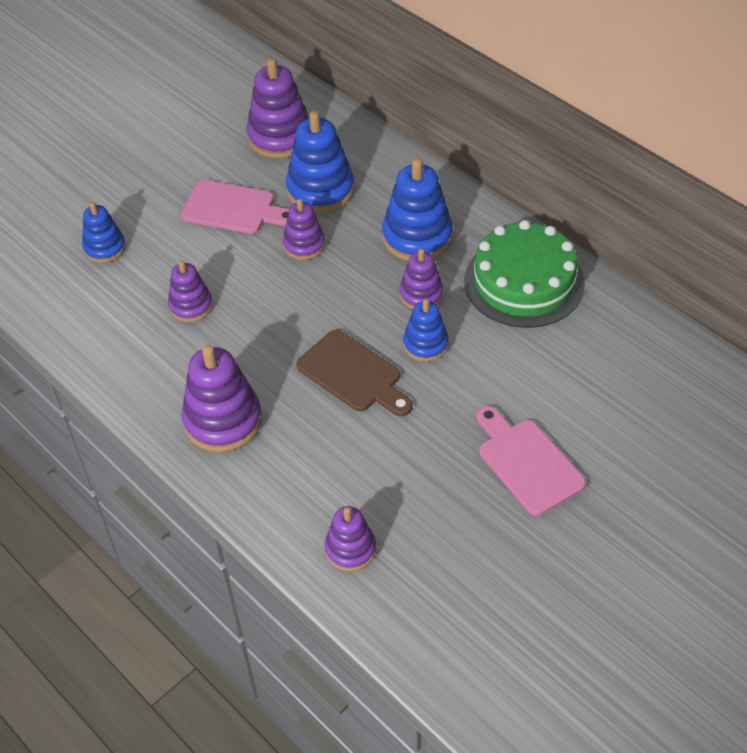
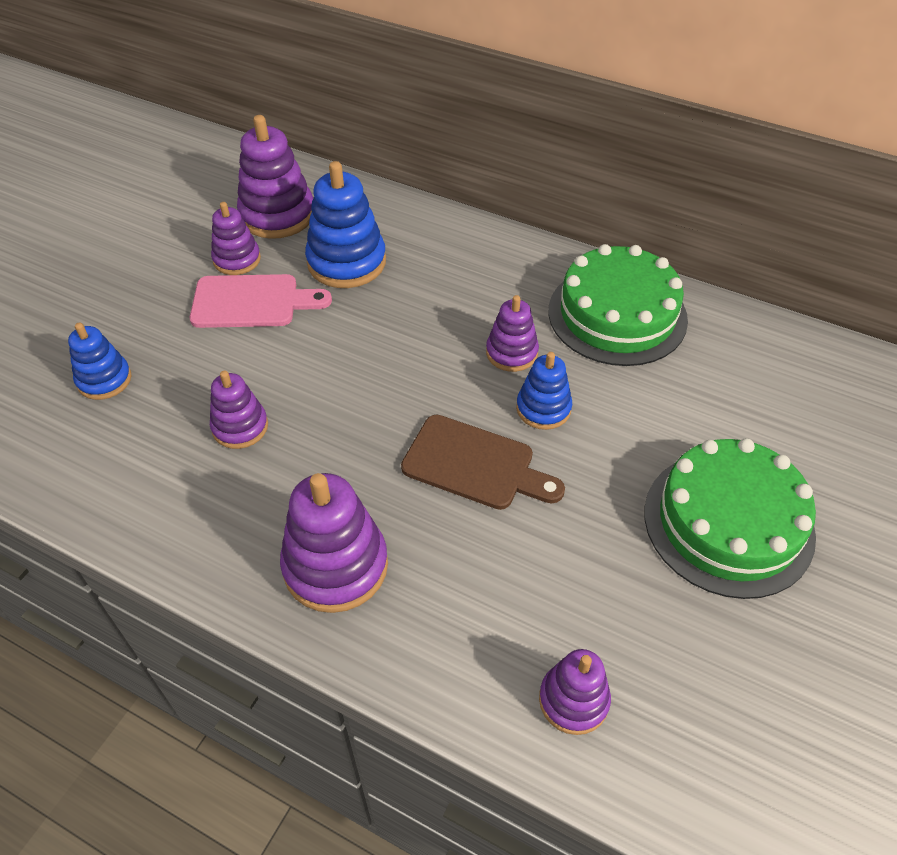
camera: 20 degrees left, 0 degrees up
purple stacking toy [283,199,325,260] -> purple stacking toy moved to [211,202,261,275]
blue stacking toy [382,158,453,261] -> none
pink cutting board [477,406,586,516] -> green cake [644,438,816,599]

